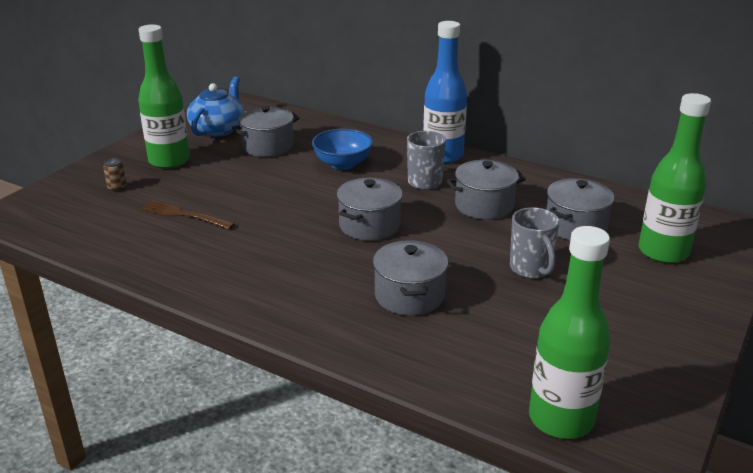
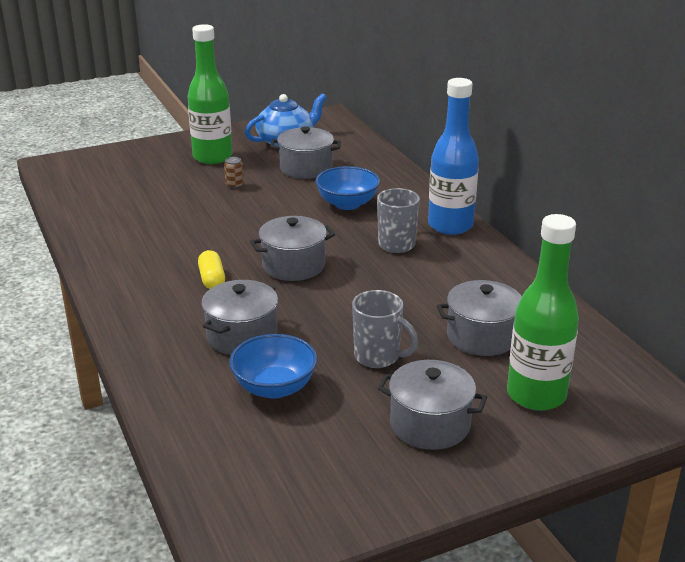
camera: 35 degrees right, 0 degrees up
brown can [103,158,126,191] -> brown can moved to [224,157,244,189]
brown fork [141,200,235,229] -> none
grey pot [447,160,526,220] -> grey pot moved to [378,360,487,450]
grey mug [510,208,559,278] -> grey mug turned 75 degrees counterclockwise [352,290,418,368]
green bottle [529,226,610,439] -> none
none -> yellow capsule [198,250,225,289]
none -> blue bowl [229,334,317,399]

